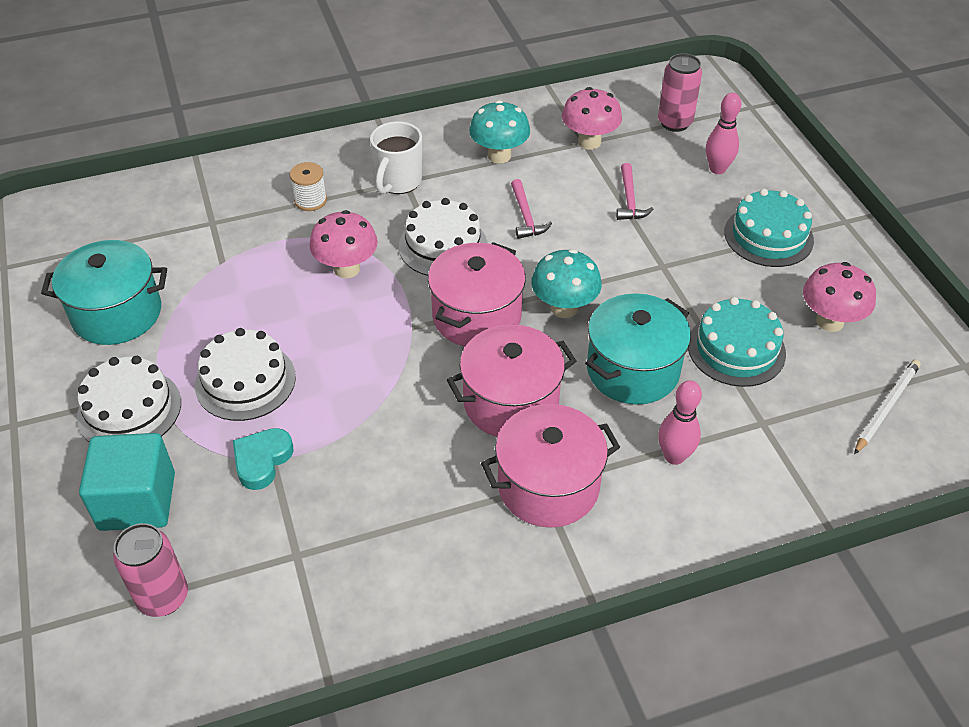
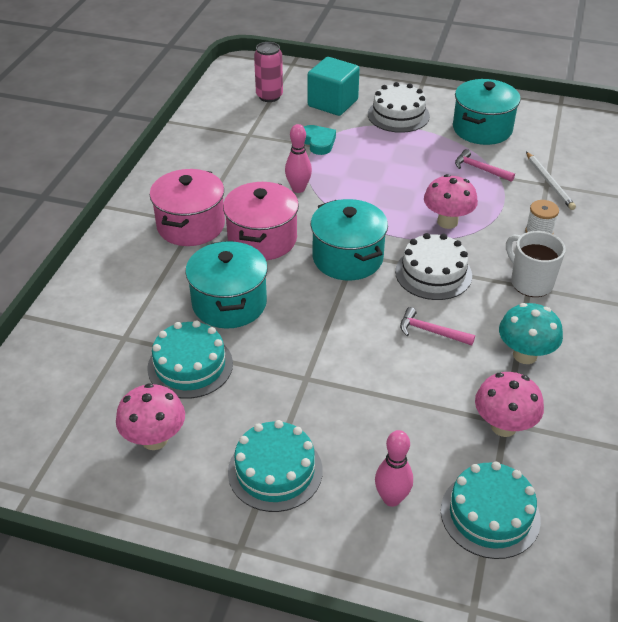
camera: 125 degrees right, 5 degrees down
white cake [195,328,296,421] -> none
pink pot [428,242,526,347] -> turquoise pot [311,199,388,280]
turquoise mushroom [531,249,602,318] -> none
pink hammer [616,163,654,220] -> pink hammer moved to [455,149,515,182]
pink can [658,53,702,132] -> turquoise cake [441,461,541,559]
pink bowling pin [658,380,702,465] -> pink bowling pin moved to [285,124,312,193]
white pencil [854,359,921,454] -> white pencil moved to [526,152,576,210]

